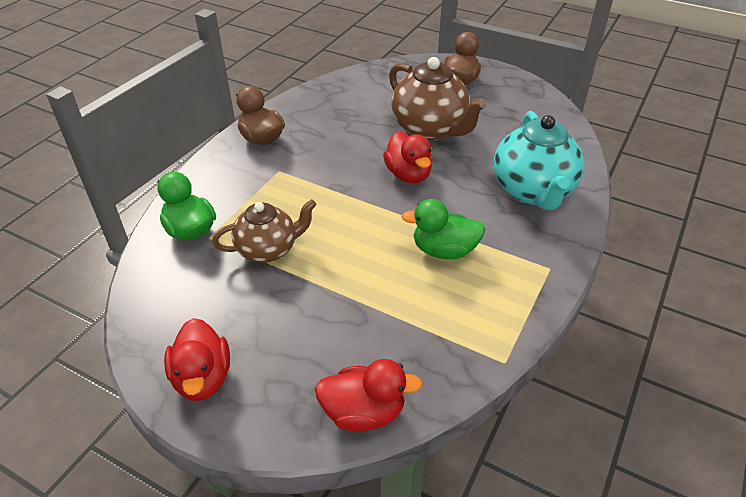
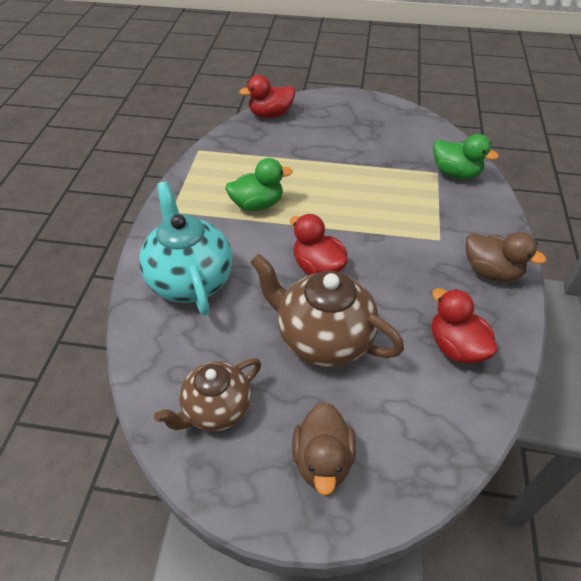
camera: 160 degrees right, 5 degrees up
red duck [164,318,230,401] -> red duck moved to [432,288,498,364]
brown teapot [212,199,317,263] -> brown teapot moved to [154,358,261,432]

